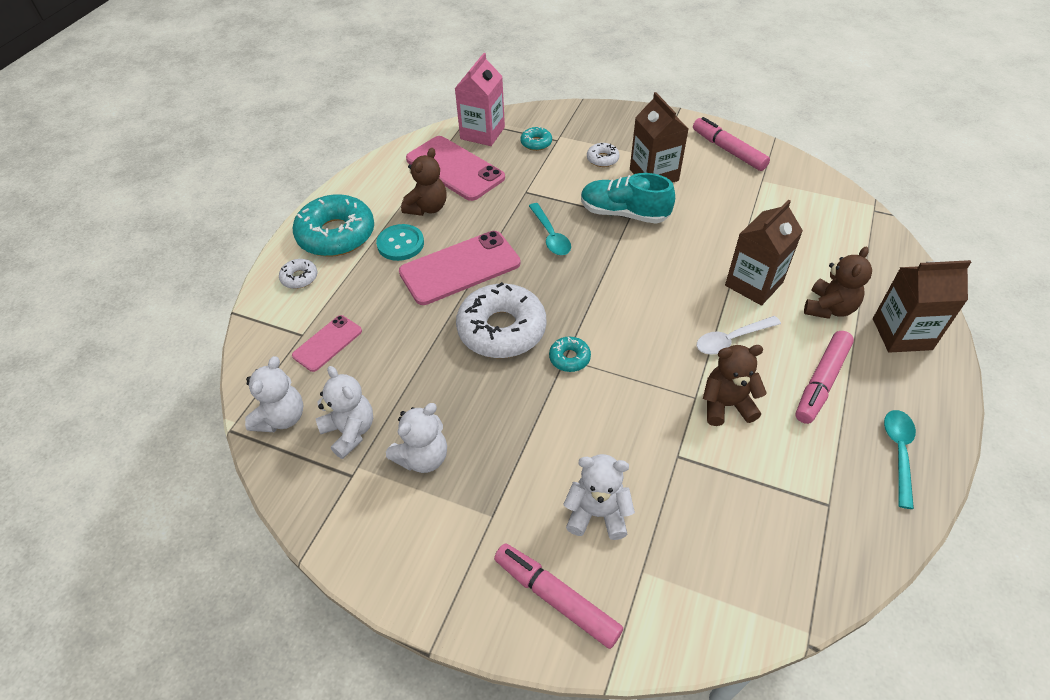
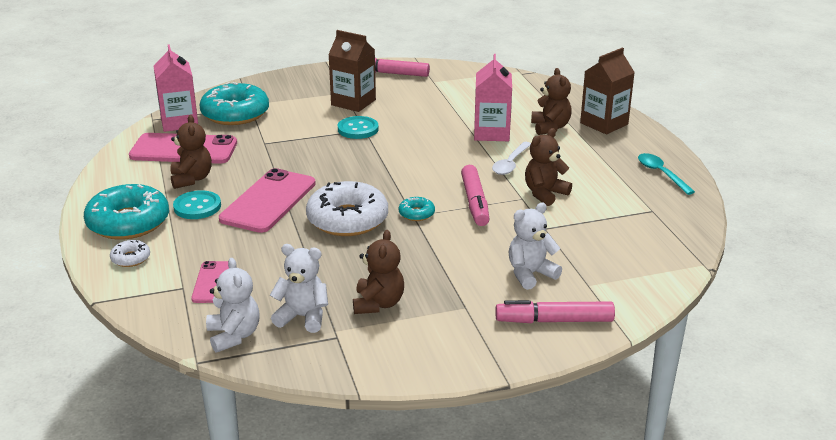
camera: 40 degrees left, 20 degrees down
white teddy bear [386,403,447,473] -> brown teddy bear [353,230,404,314]
turquoise donut [520,127,552,151] -> turquoise donut [200,82,269,125], size x2.22
turquoise spoon [529,203,571,255] -> none
turquoise shoe [581,173,675,224] -> turquoise button [338,116,379,139]
white donut [587,143,620,167] -> none
brown carton [725,200,803,306] -> pink carton [474,54,512,141]
pink marker [795,331,854,424] -> pink marker moved to [461,165,489,226]

